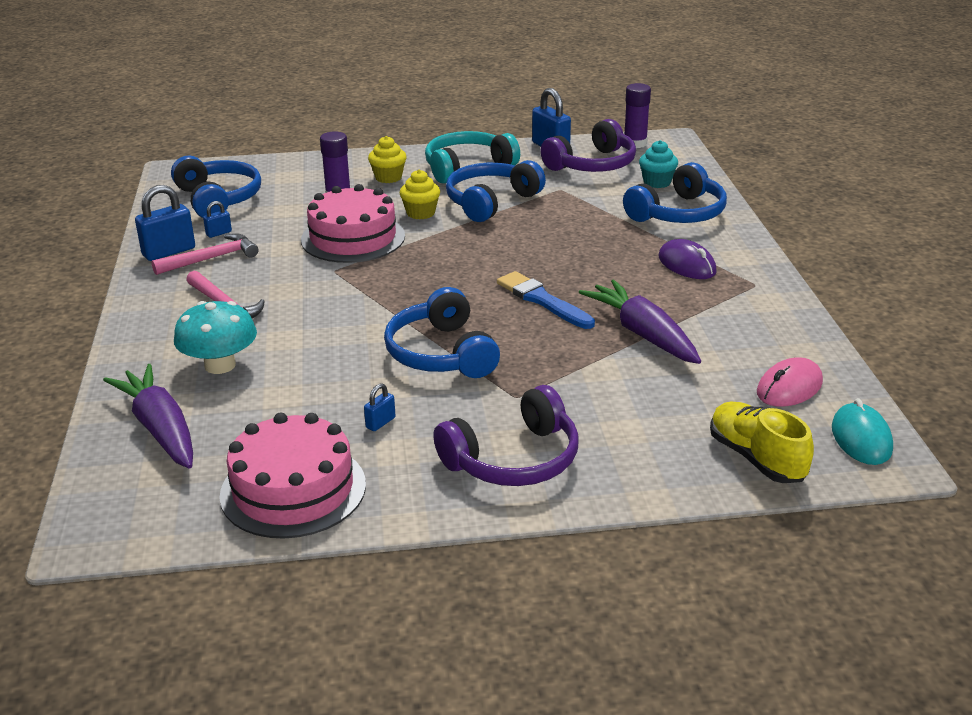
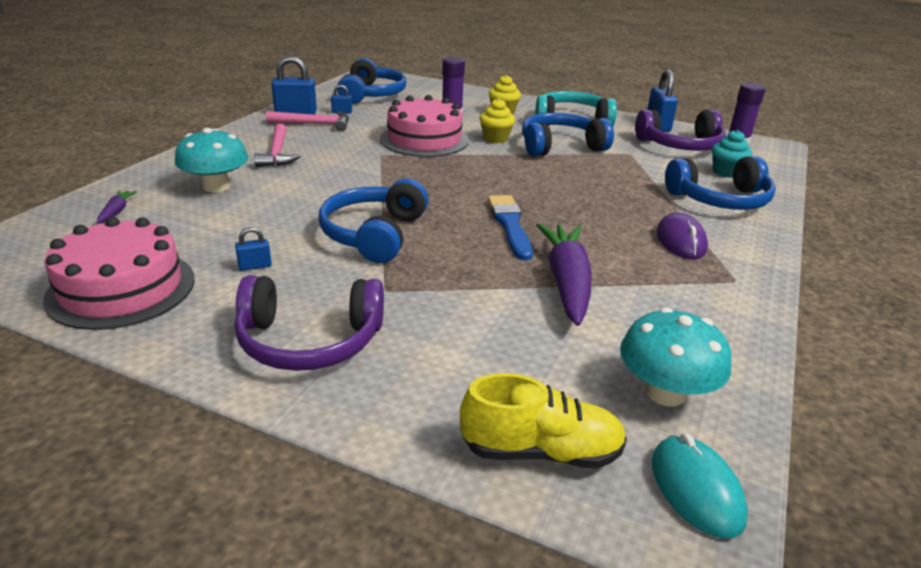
camera: 30 degrees right, 0 degrees up
purple carrot [103,364,193,469] -> purple carrot [97,190,137,223], size x0.43
yellow shoe [710,402,814,483] -> yellow shoe turned 90 degrees clockwise [460,373,627,468]
pink mouse [757,357,823,407] -> turquoise mushroom [620,307,731,406]
turquoise mouse [832,398,893,465] -> turquoise mouse turned 45 degrees counterclockwise [652,433,748,539]

